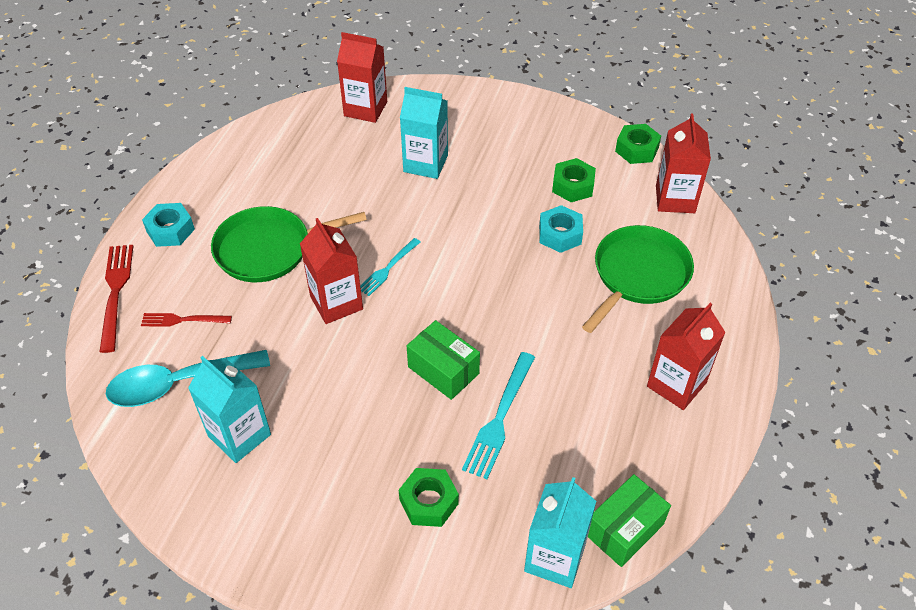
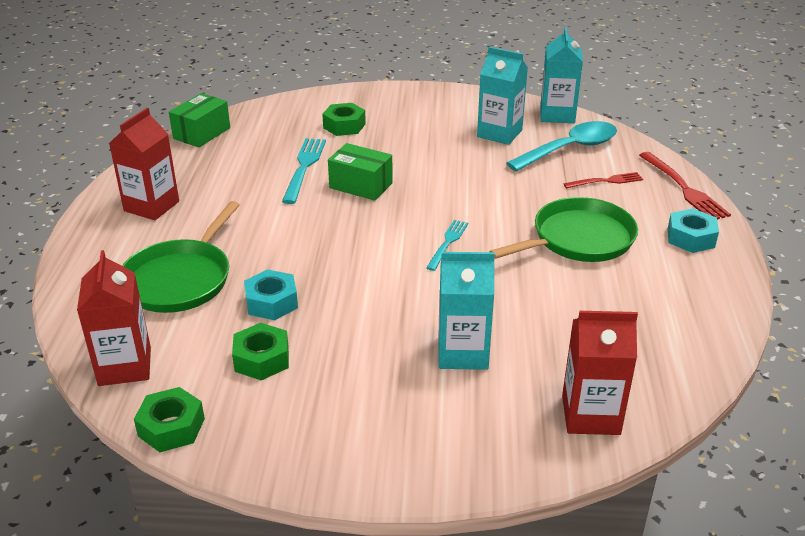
camera: 165 degrees right, 15 degrees down
red carton [300,218,363,324] -> none
turquoise carton [524,477,596,588] -> turquoise carton moved to [540,27,583,123]

